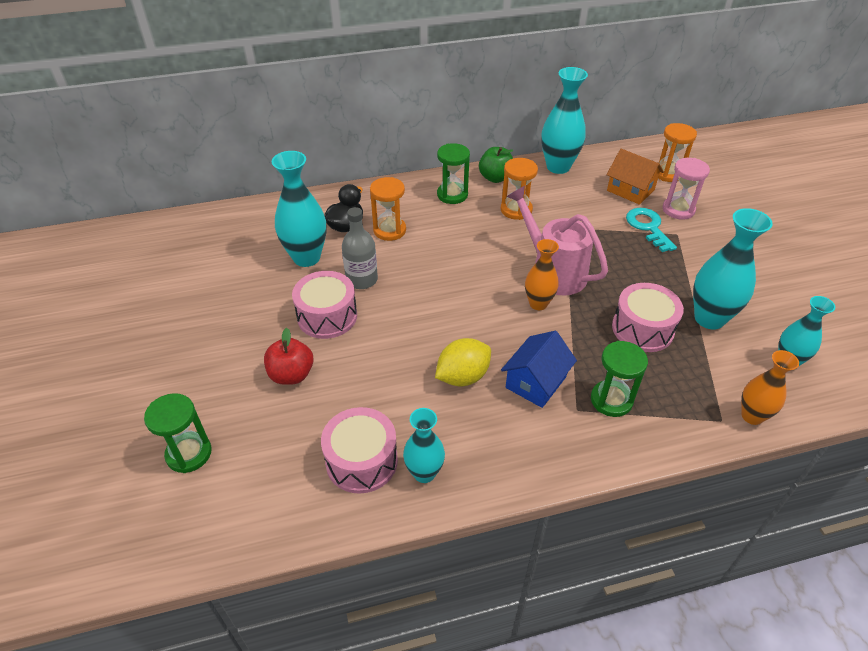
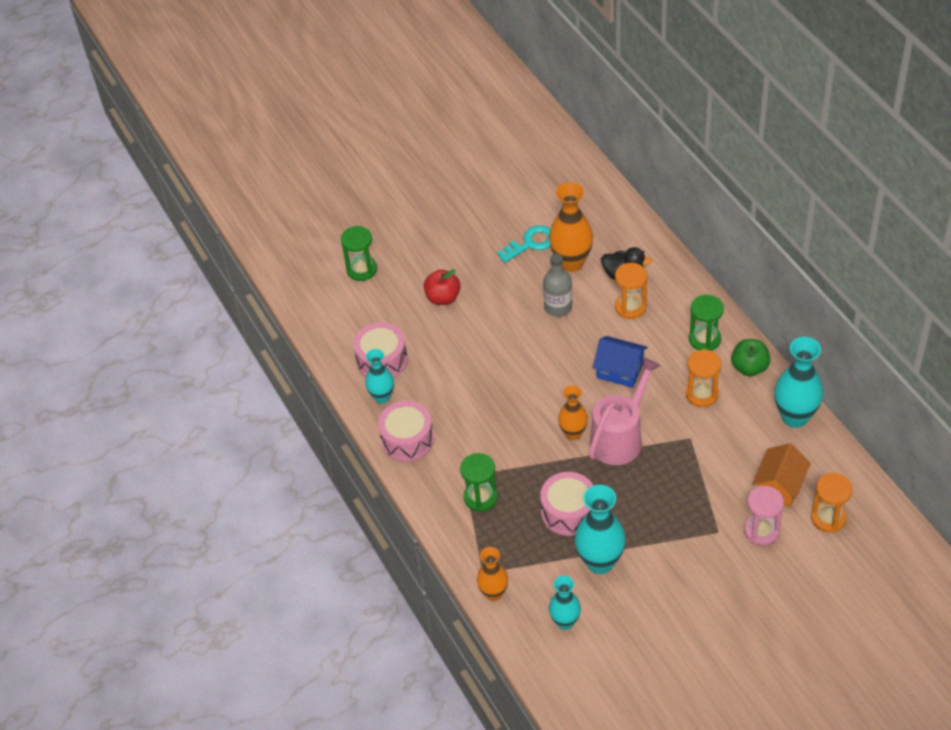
camera: 80 degrees right, 5 degrees up
turquoise vase [272,151,327,267] -> orange vase [549,182,593,272]
pink drum [292,271,357,339] -> pink drum moved to [378,401,434,462]
yellow lemon [435,338,491,386] -> none
blue house [501,331,577,408] -> blue house moved to [593,336,648,388]
turquoise key [626,208,677,252] -> turquoise key moved to [497,225,551,263]

